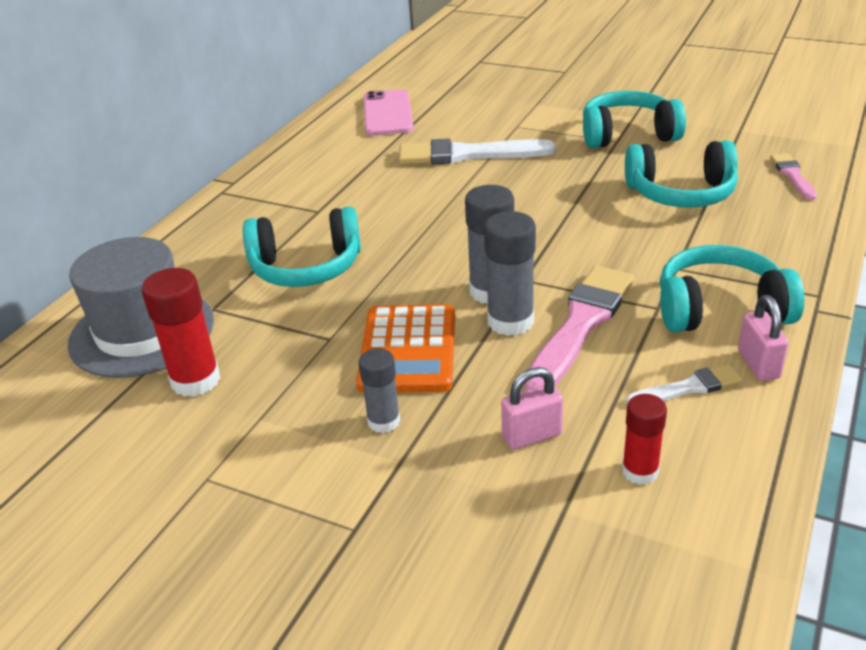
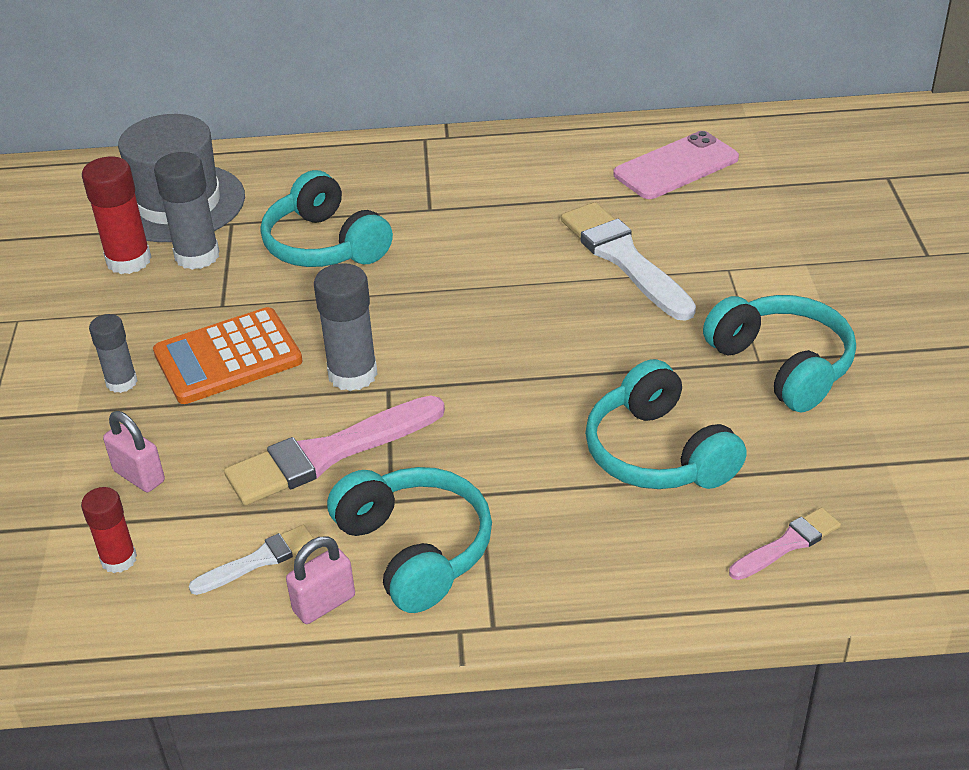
camera: 60 degrees right, 5 degrees up
grey glue stick [484,211,536,336] -> grey glue stick moved to [154,152,220,270]
pink brush [524,266,634,390] -> pink brush turned 150 degrees clockwise [224,396,445,505]
white brush [626,364,743,404] -> white brush turned 75 degrees counterclockwise [189,524,314,595]

